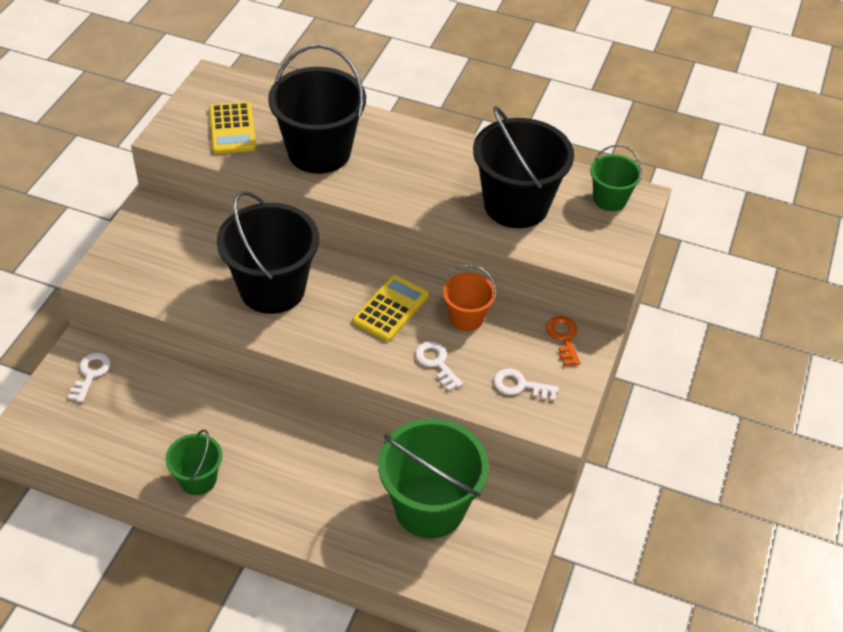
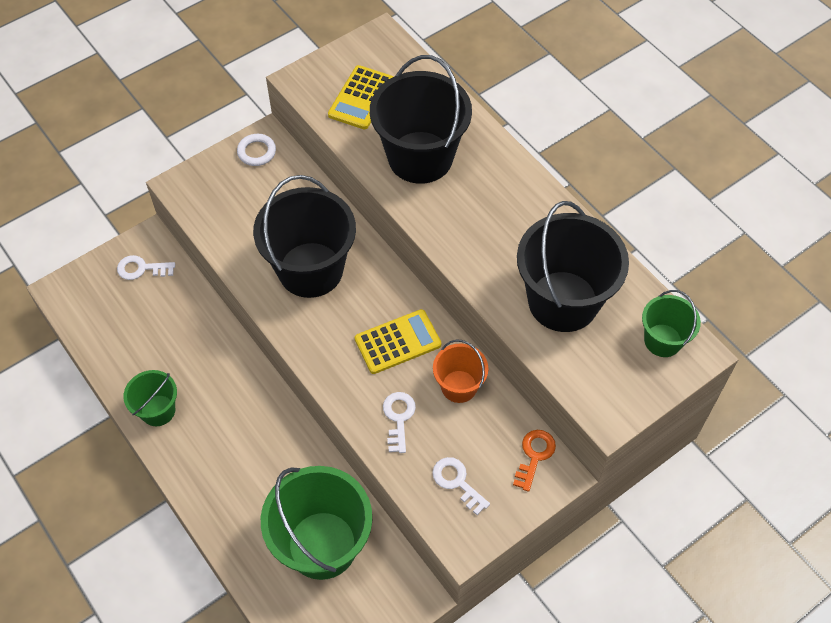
camera: 35 degrees right, 10 degrees up
white key [68,353,111,402] -> white key turned 135 degrees counterclockwise [117,255,175,280]
none -> white ring [237,134,276,166]

